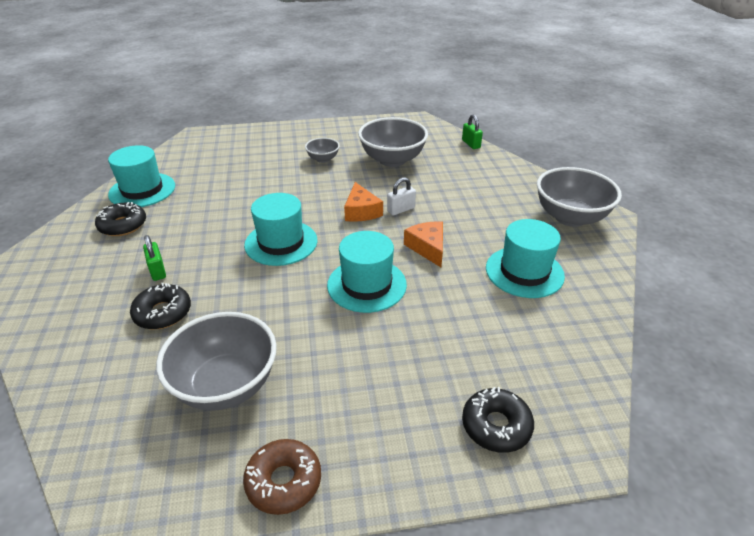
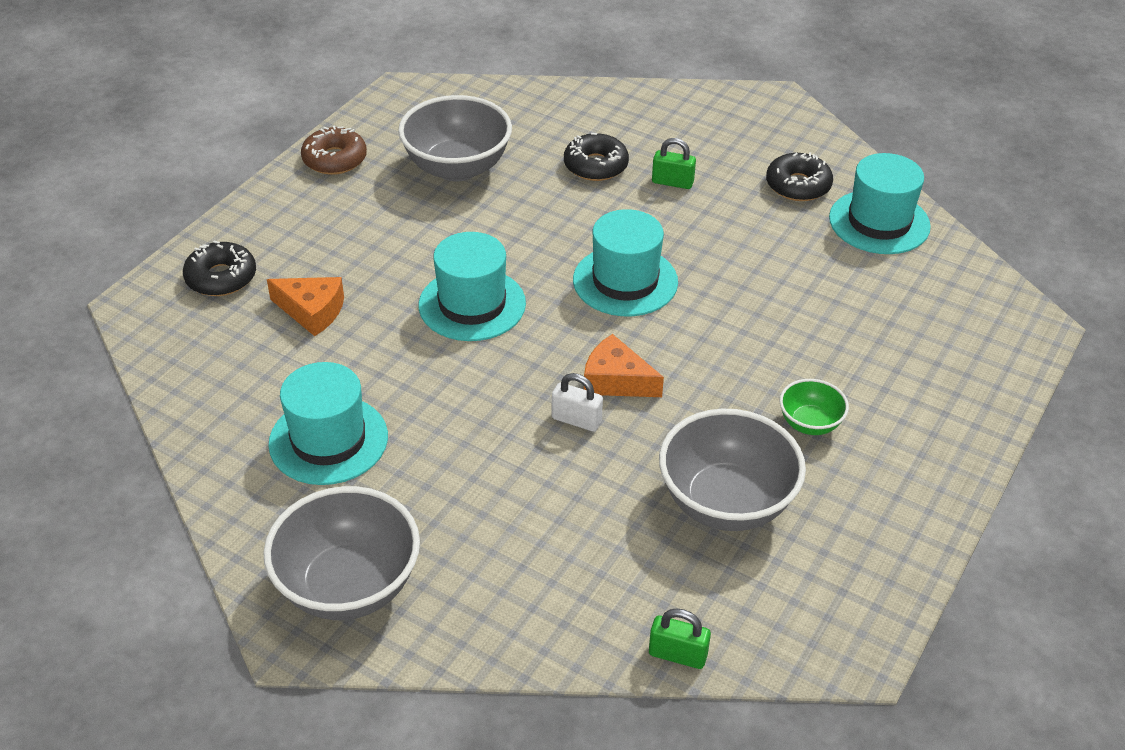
camera: 130 degrees right, 5 degrees up
grey bowl [305,138,340,163] -> green bowl [780,379,849,435]
white padlock [387,177,416,215] -> white padlock turned 75 degrees counterclockwise [552,373,603,432]
orange cheese [404,221,443,267] -> orange cheese moved to [267,277,344,336]

